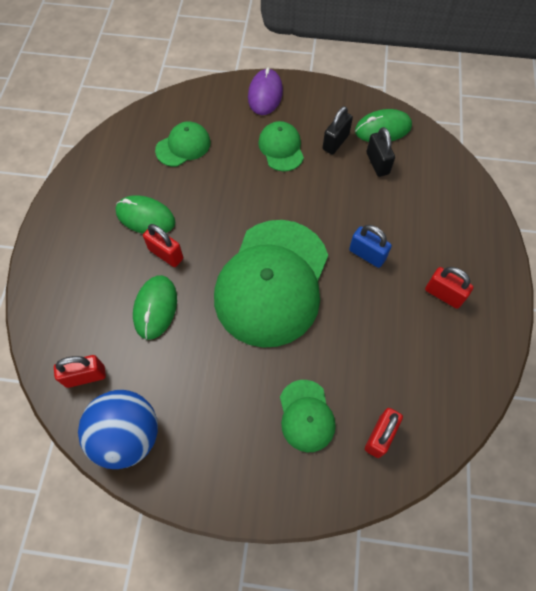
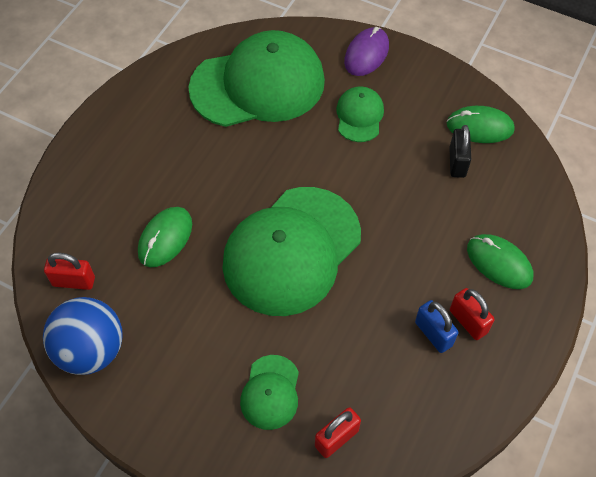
camera: 20 degrees right, 5 degrees down
green mouse [116,195,175,234] -> green mouse moved to [467,234,533,289]
red padlock [143,224,183,267] -> none
green cap [155,121,211,167] -> green cap [189,30,325,127], size x2.17
black padlock [323,106,353,154] -> none
blue padlock [349,225,392,268] -> blue padlock moved to [415,300,458,353]

